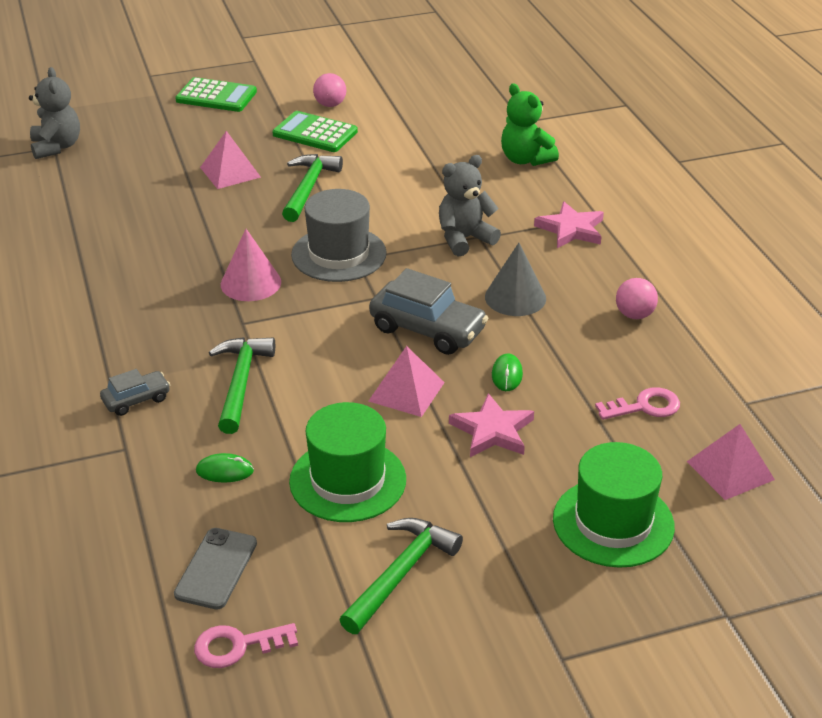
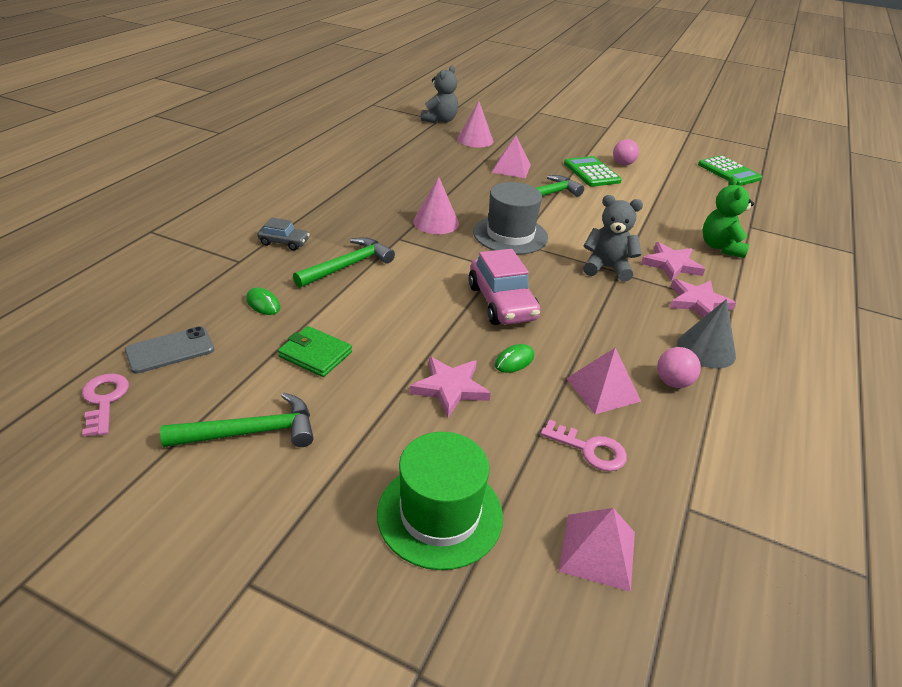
camera: 40 degrees right, 0 degrees up
green calculator [175,77,257,112] -> green calculator moved to [698,156,762,186]
pink key [194,623,298,668] -> pink key turned 45 degrees clockwise [82,374,129,437]
green hat [289,402,406,522] -> green wallet [278,326,352,377]
grey car [369,268,488,355] -> pink car [468,249,541,325]
pink pyramid [369,346,445,417] -> pink pyramid moved to [566,348,641,414]
grey cone [485,243,546,316] -> grey cone moved to [677,299,736,369]
none -> pink cone [457,101,493,147]
none -> pink star [641,242,705,281]

